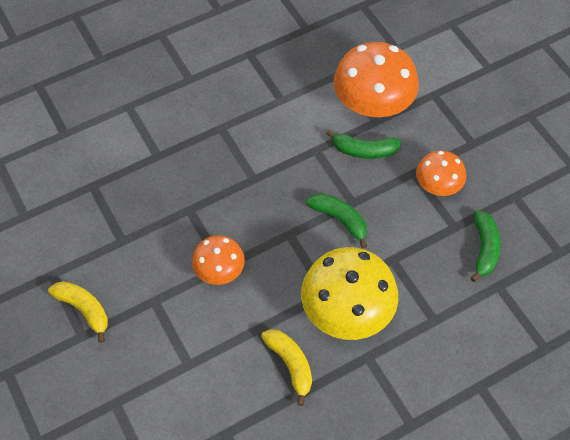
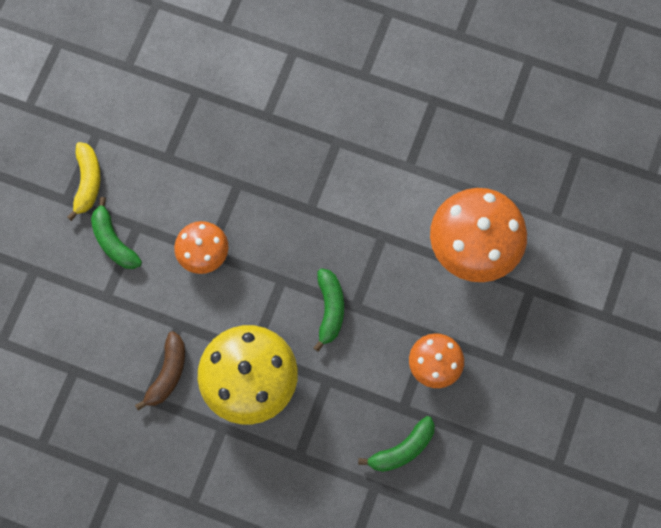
camera: 50 degrees right, 15 degrees up
yellow banana [261,329,312,406] -> brown banana [135,331,185,411]
green banana [326,130,401,159] -> green banana moved to [91,197,142,269]

